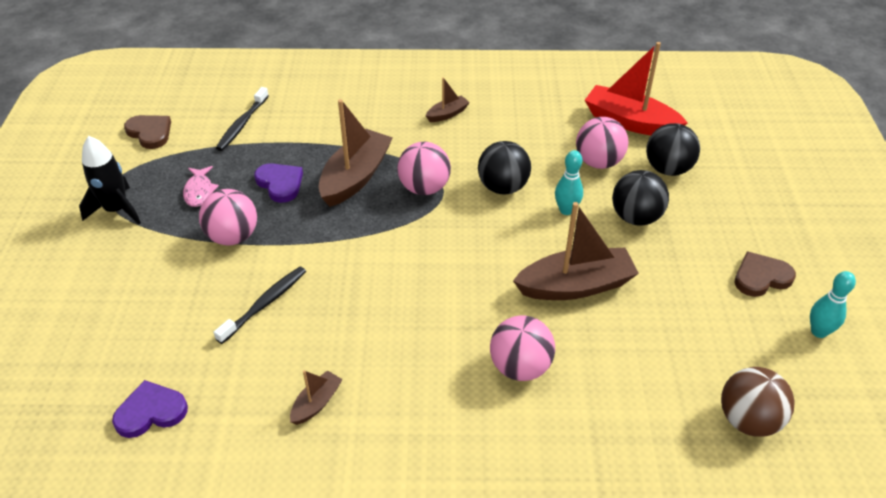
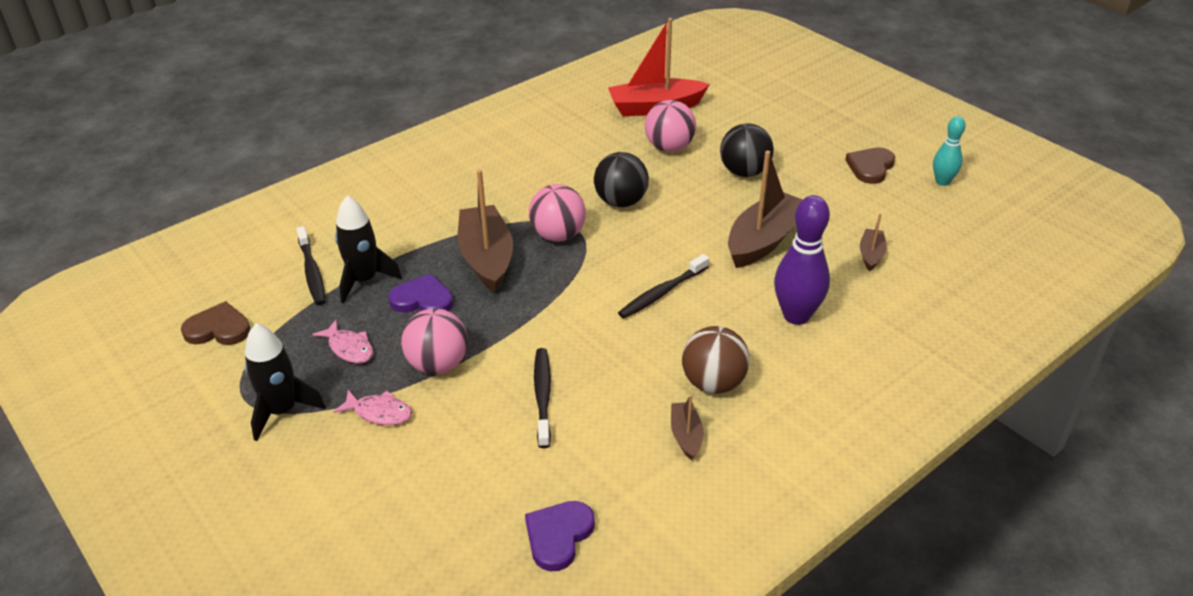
camera: 40 degrees left, 5 degrees down
brown boat [426,77,470,122] -> brown boat moved to [860,213,886,271]
pink ball [490,315,555,381] -> purple bowling pin [774,195,830,325]
turquoise bowling pin [555,150,583,215] -> none
black ball [646,123,700,176] -> none
brown ball [721,367,795,437] -> brown ball moved to [682,326,750,394]
none -> pink fish [333,390,412,425]
none -> black rocket [335,196,402,303]
none -> black toothbrush [618,254,709,318]

